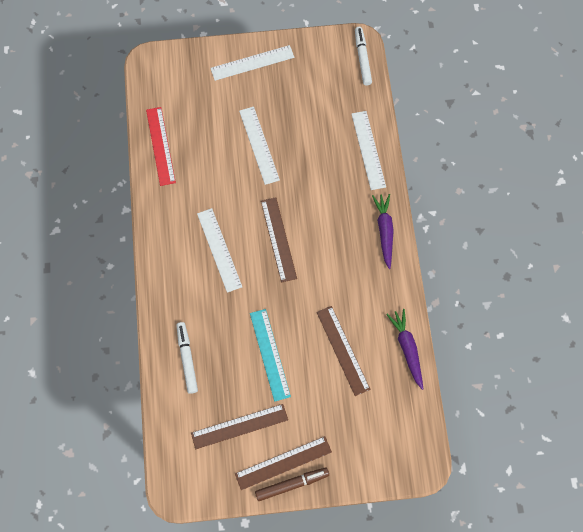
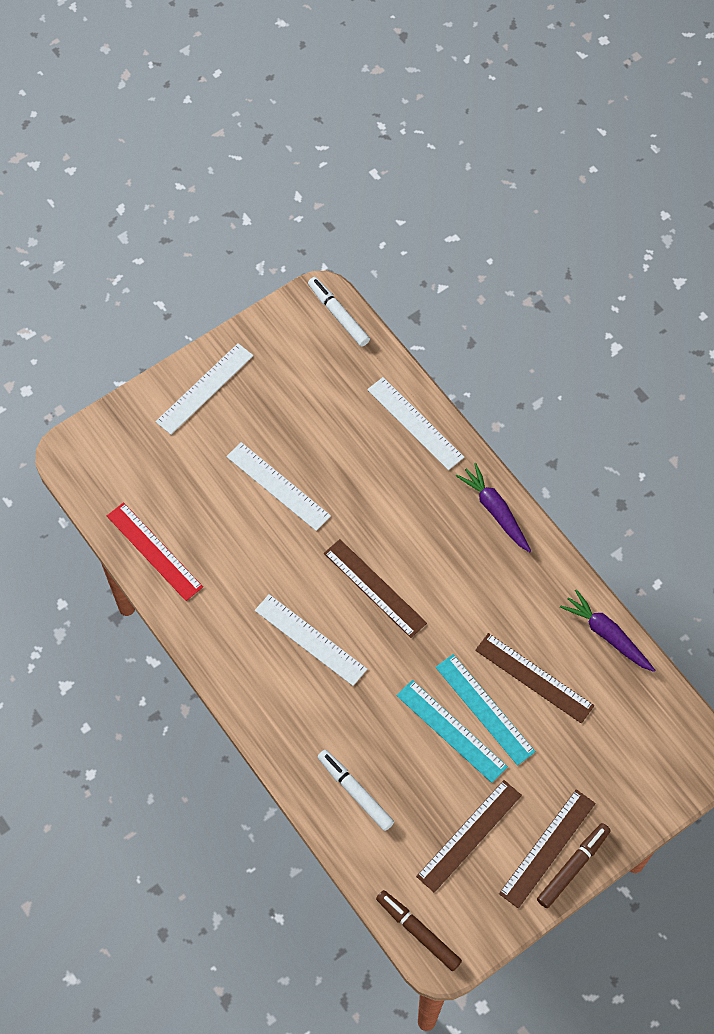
camera: 30 degrees left, 5 degrees down
none -> brown marker [376,890,462,971]
none -> turquoise ruler [435,654,536,766]

